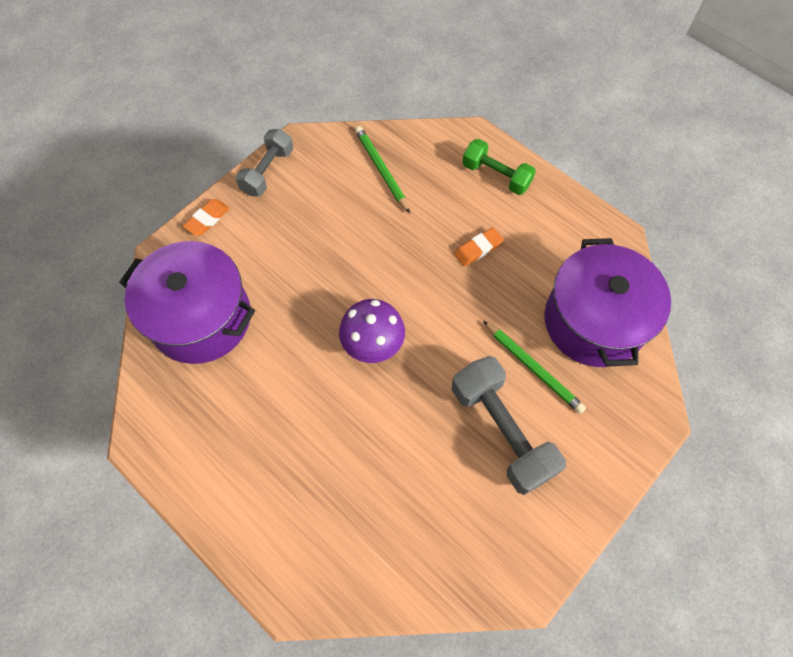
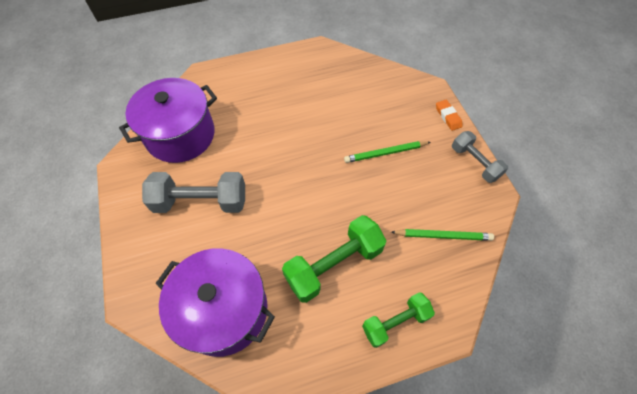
camera: 120 degrees right, 5 degrees down
purple pot [119,241,255,364] -> purple pot moved to [119,78,217,163]
purple mushroom [339,299,405,363] -> none
orange eraser [454,227,504,267] -> green dumbbell [282,215,387,303]
green pencil [483,321,586,414] -> green pencil moved to [344,141,431,163]

